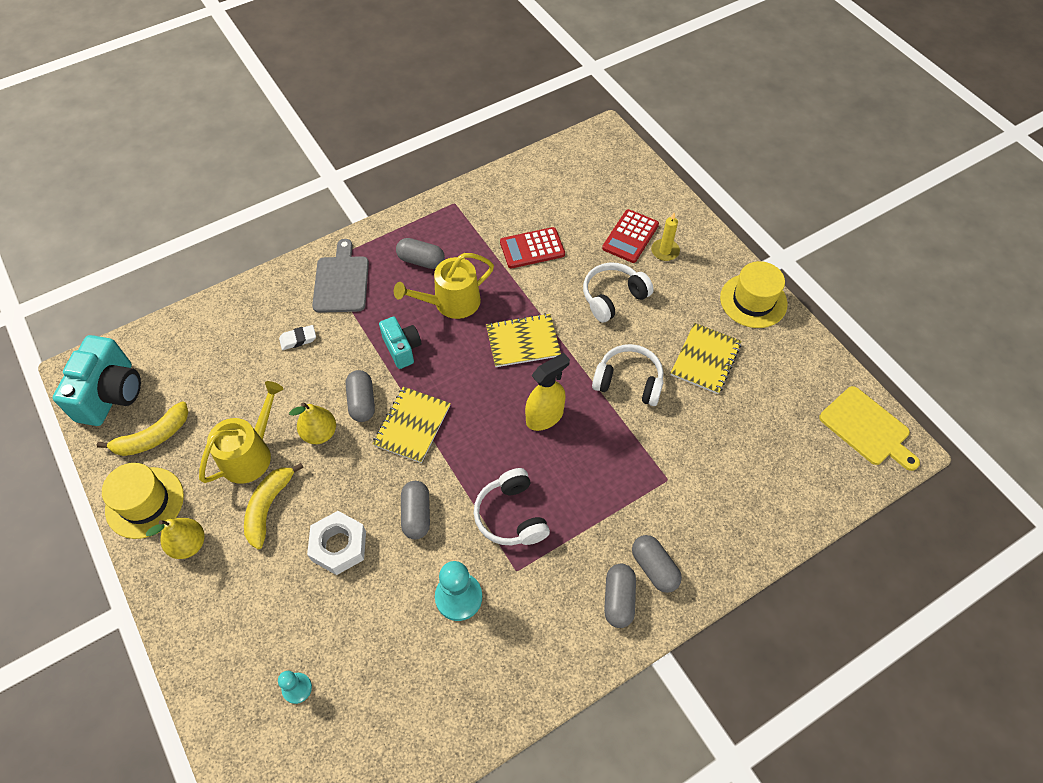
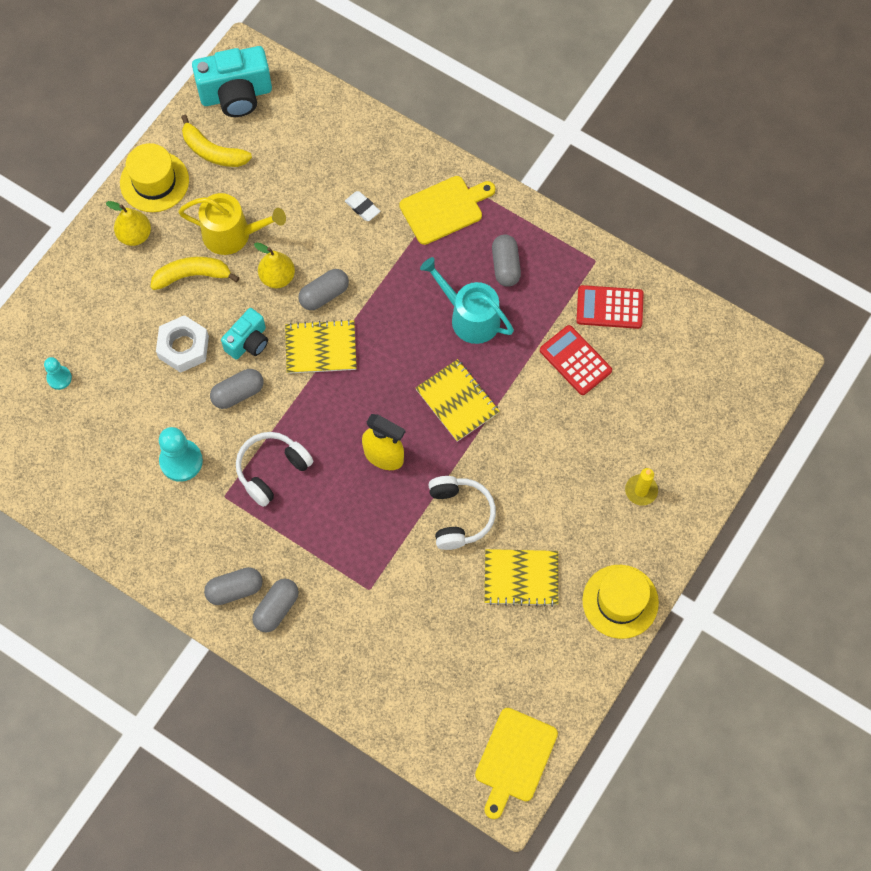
camera: 65 degrees right, 10 degrees up
grey cutting board [312,239,369,313] -> yellow cutting board [399,176,495,245]
turquoise camera [379,317,421,369] -> turquoise camera moved to [221,308,268,360]
yellow watering can [394,253,494,319] -> turquoise watering can [420,257,514,344]
white headphones [583,263,654,323] -> none
red calculator [602,209,659,263] -> red calculator moved to [576,285,644,329]

